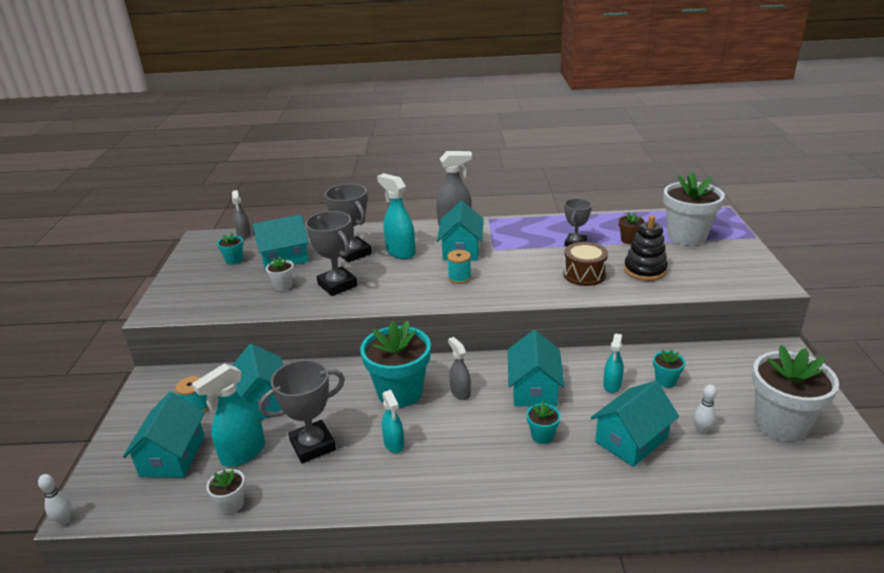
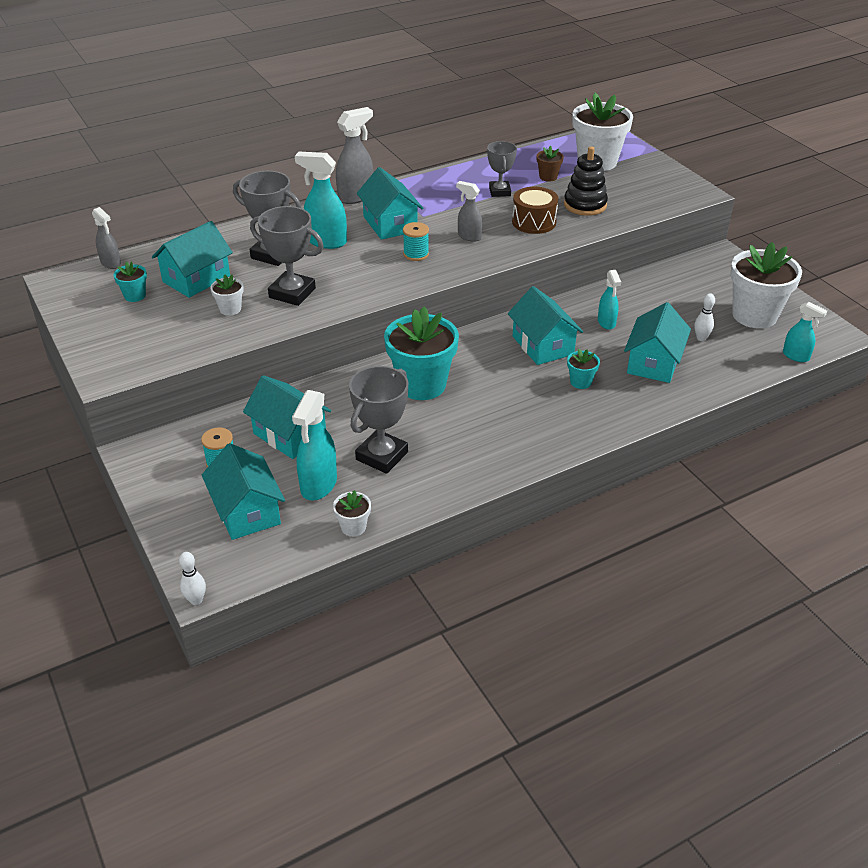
camera: 30 degrees left, 10 degrees up
turquoise spray bottle [382,390,404,453] -> turquoise spray bottle moved to [783,302,827,362]
grey spray bottle [448,337,471,400] -> grey spray bottle moved to [456,181,482,242]
turquoise flower pot [653,350,685,388] -> none

